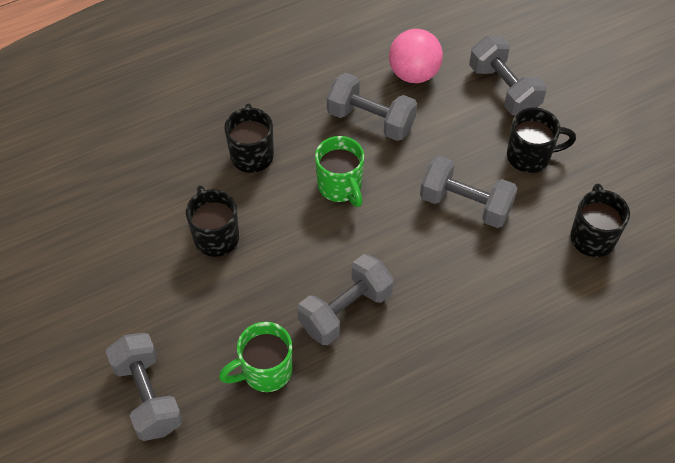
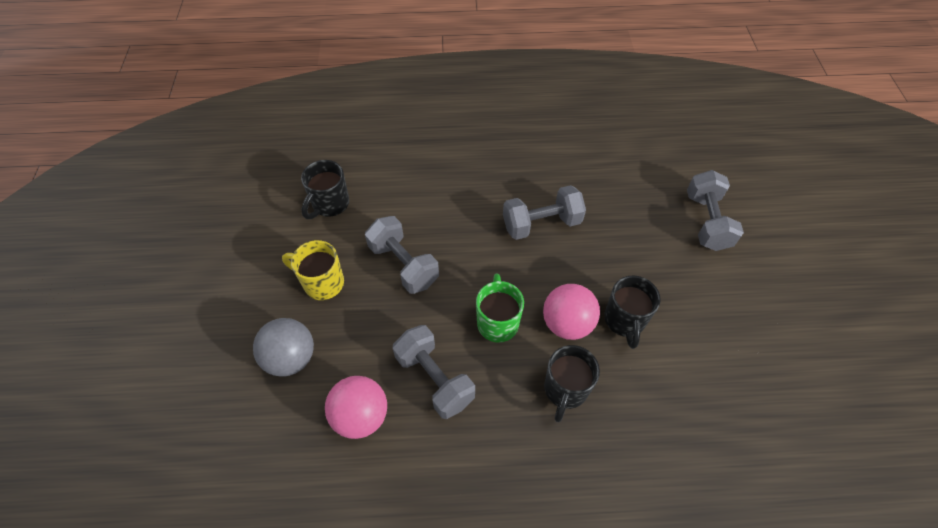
camera: 155 degrees left, 0 degrees up
green mug [219,322,292,392] -> none
grey dumbbell [469,36,547,115] -> grey ball [253,318,314,377]
black mug [507,107,576,173] -> yellow mug [282,240,344,300]
none -> pink ball [543,284,600,340]

